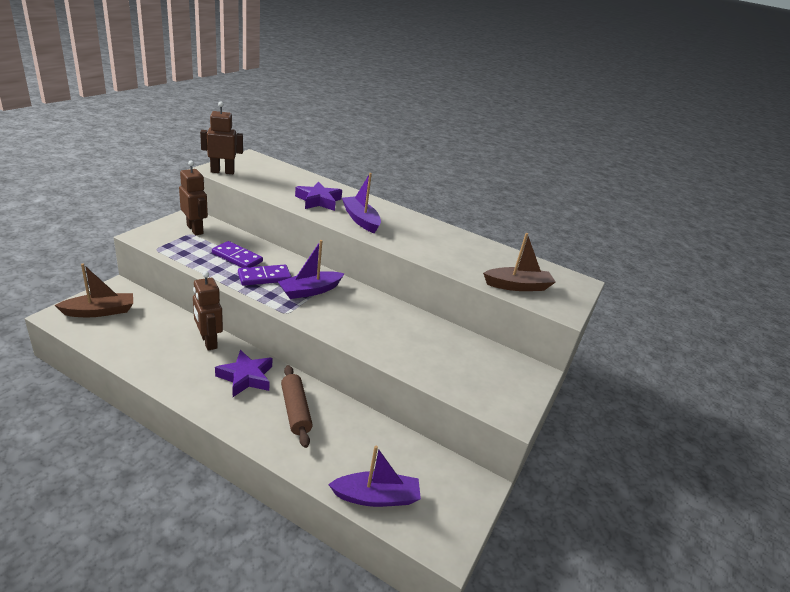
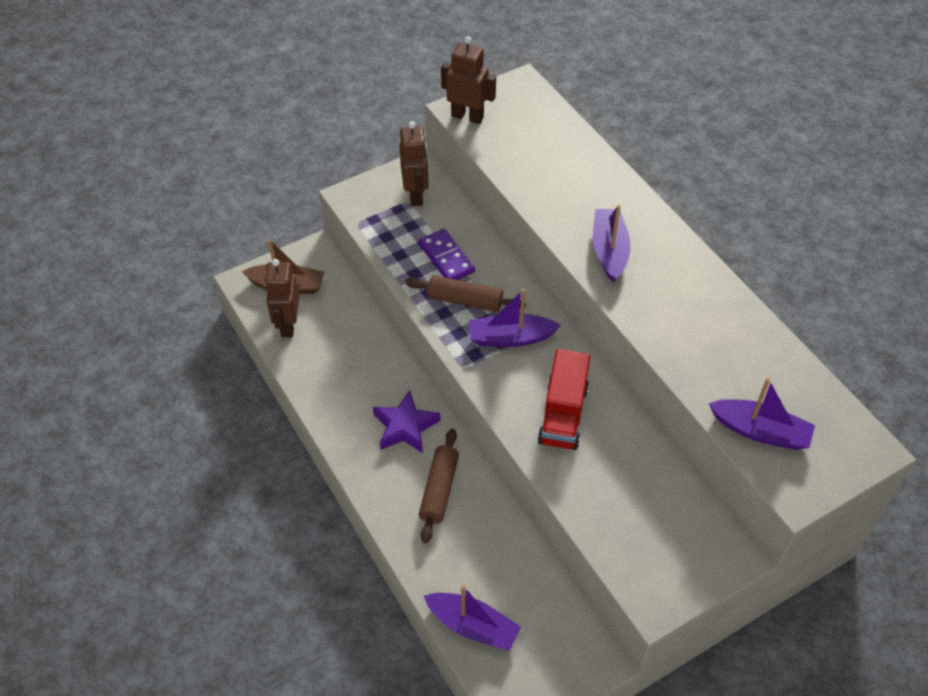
camera: 35 degrees right, 20 degrees up
brown robot [193,271,223,351] -> brown robot moved to [264,259,299,337]
purple domino [238,265,292,286] -> brown rolling pin [405,275,526,312]
purple star [295,181,342,211] -> none
brown boat [483,233,556,291] -> purple boat [708,378,815,450]
none -> red truck [538,349,590,450]

